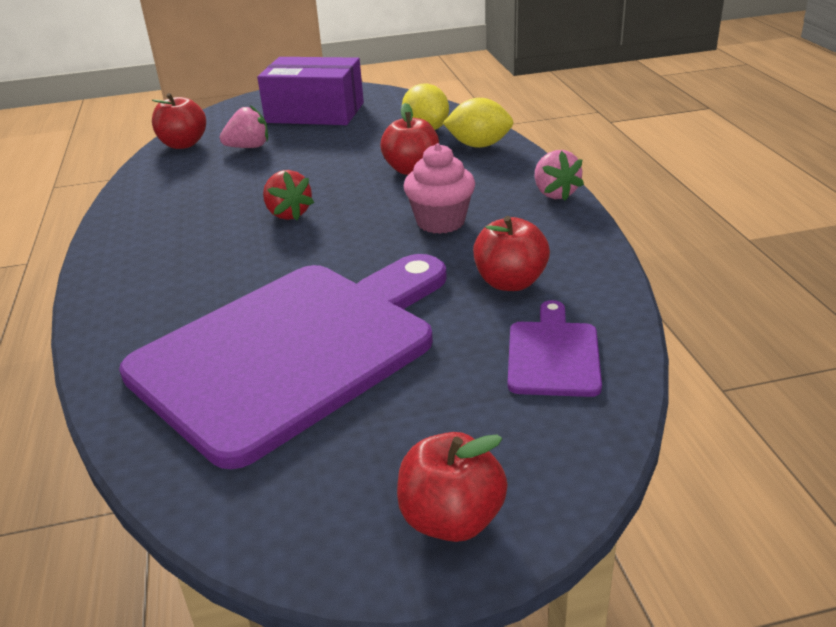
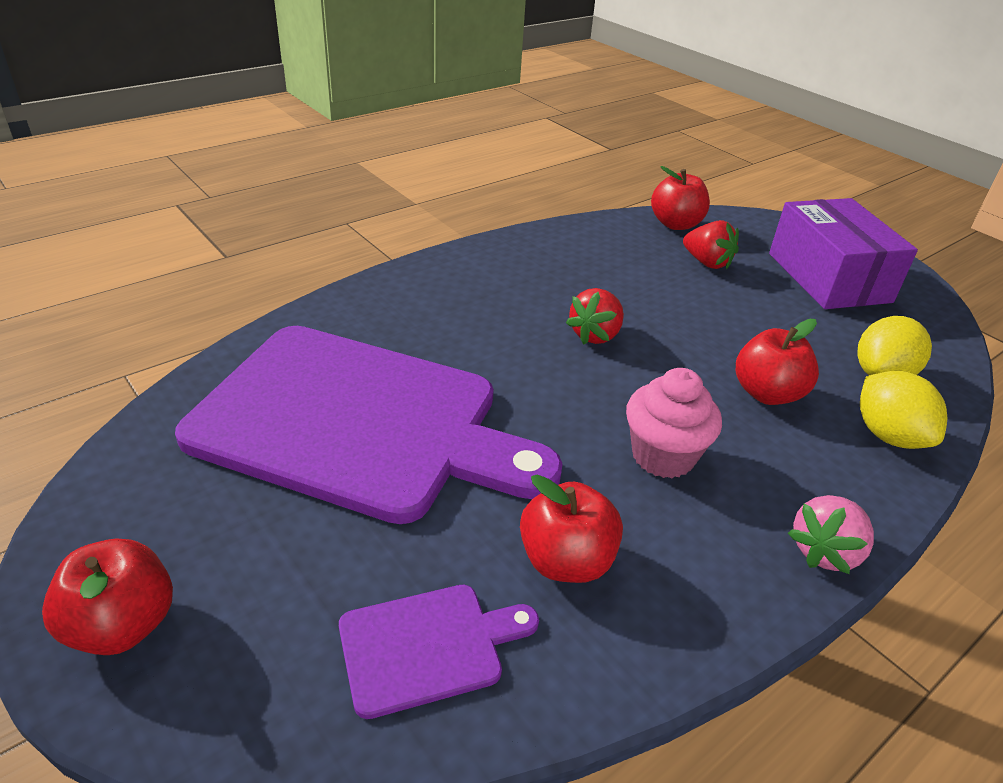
camera: 60 degrees right, 5 degrees up
pink strawberry [220,105,268,148] -> red strawberry [683,220,739,269]

